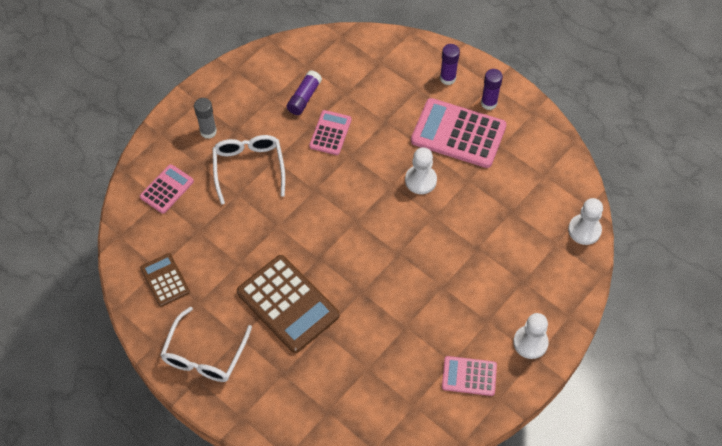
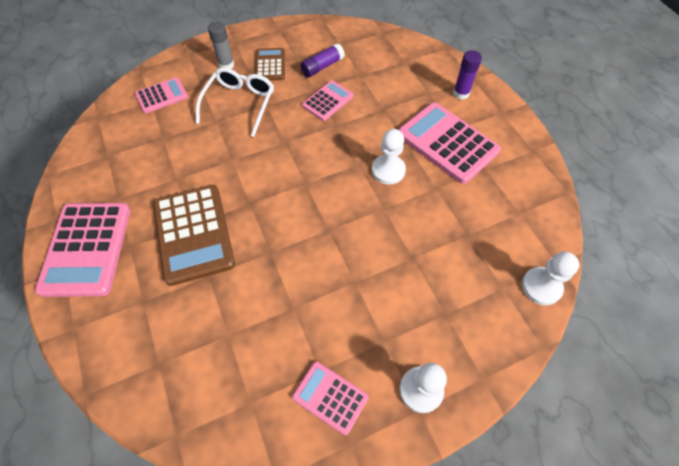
camera: 25 degrees right, 0 degrees up
brown calculator [140,253,190,307] -> brown calculator moved to [255,48,285,81]
white glasses [160,306,252,382] -> pink calculator [35,203,131,297]
purple glue stick [481,69,503,110] -> none

